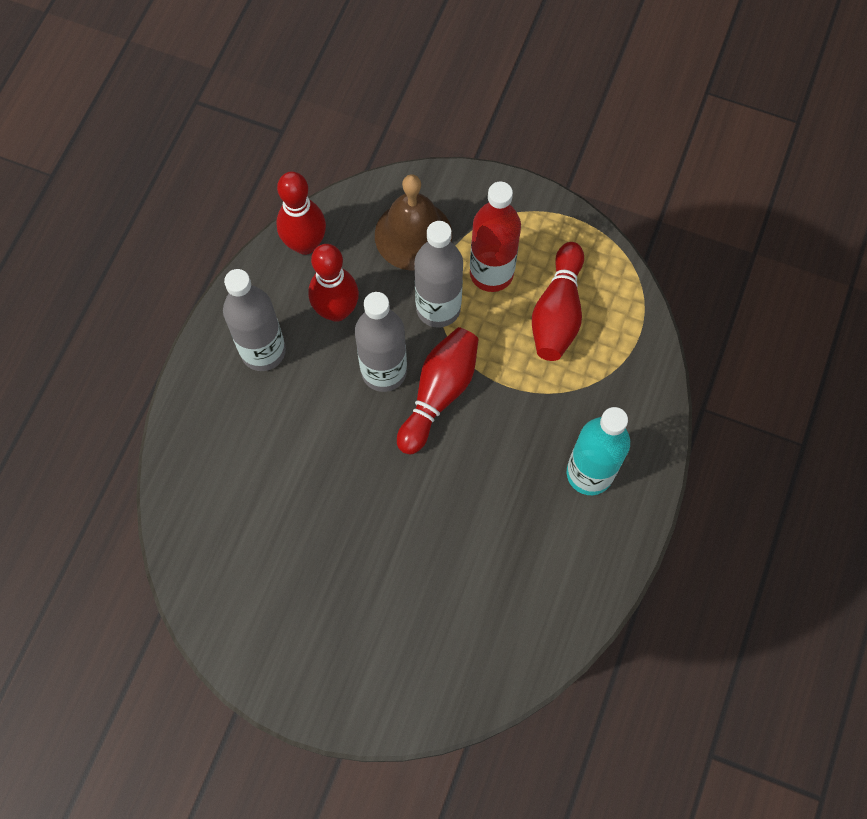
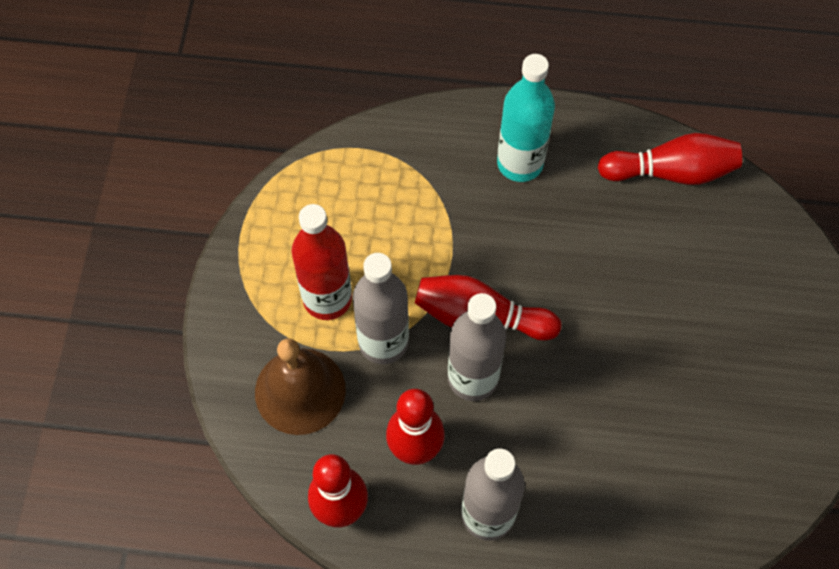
camera: 105 degrees left, 5 degrees down
red bowling pin [532,242,584,361] -> red bowling pin moved to [598,133,742,185]

